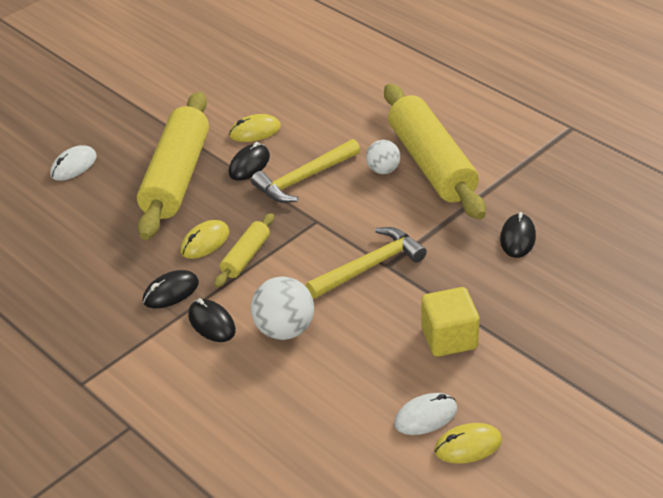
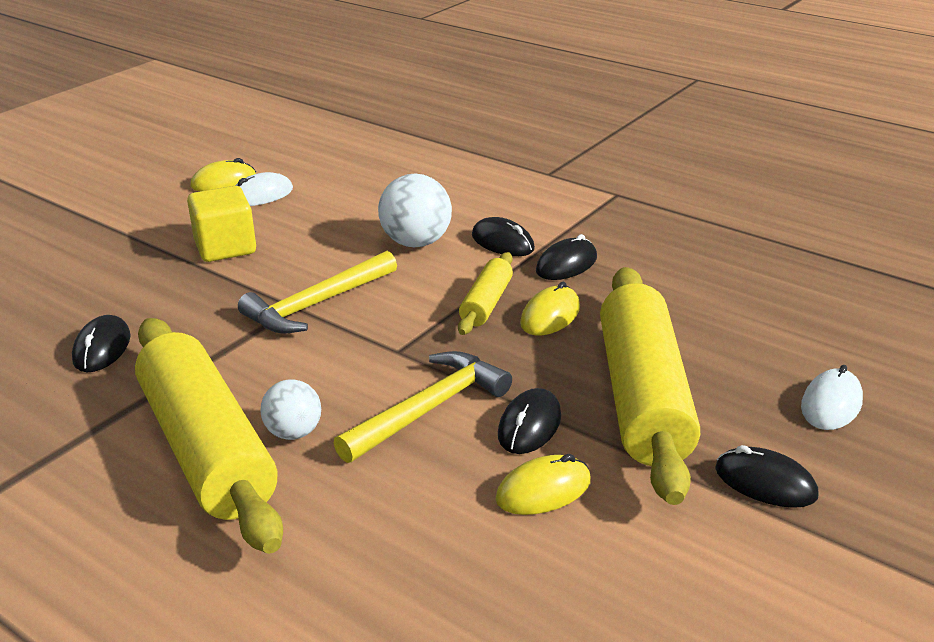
camera: 170 degrees right, 10 degrees down
none -> black mouse [715,445,819,508]

